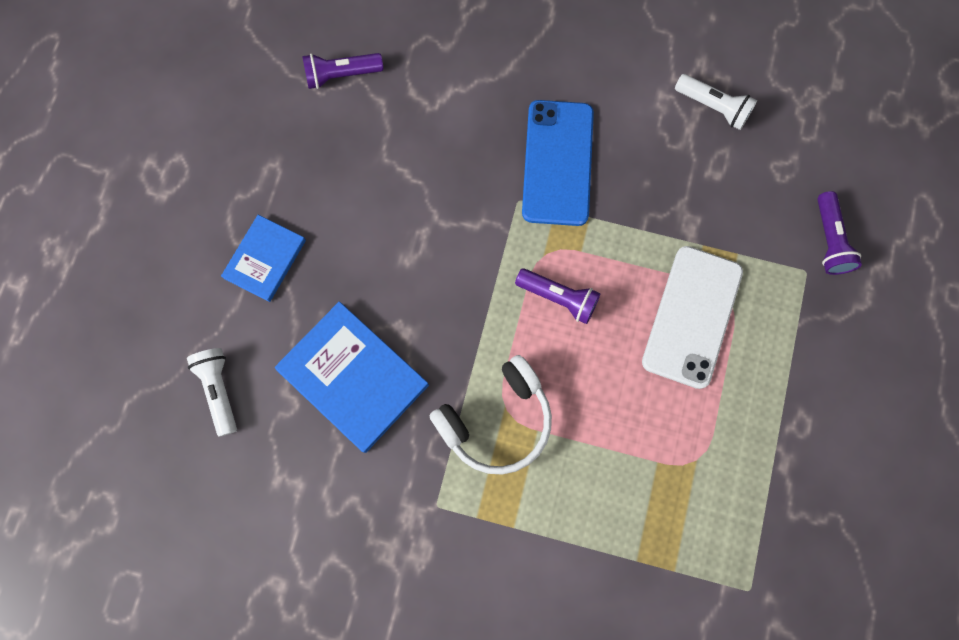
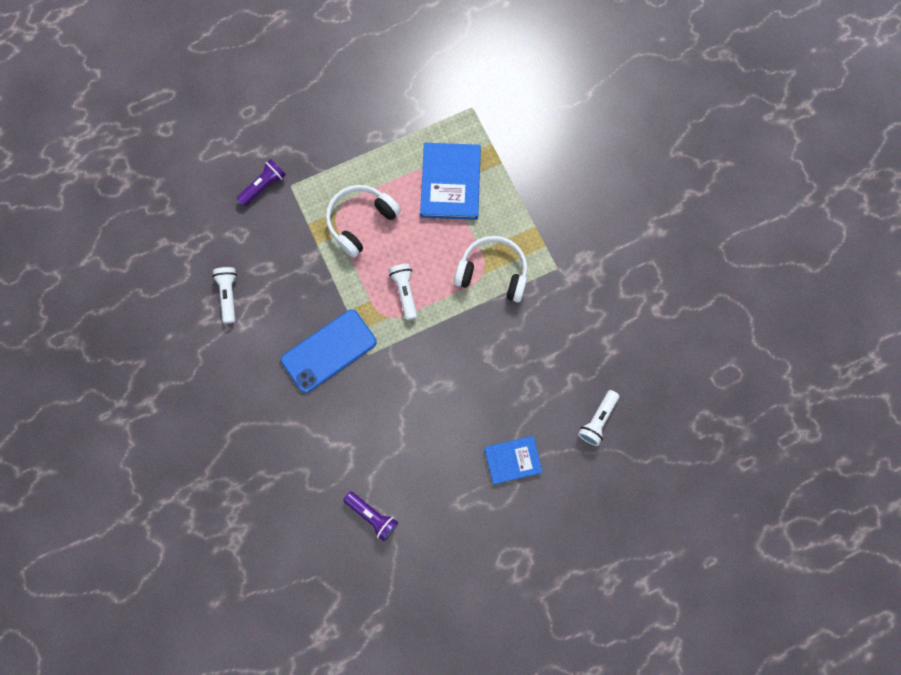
camera: 130 degrees left, 0 degrees up
blue book [275,302,429,453] -> blue book moved to [420,143,481,220]
purple flashlight [515,268,600,324] -> white flashlight [389,264,418,320]
white phone [642,246,743,389] -> white headphones [326,185,401,258]

